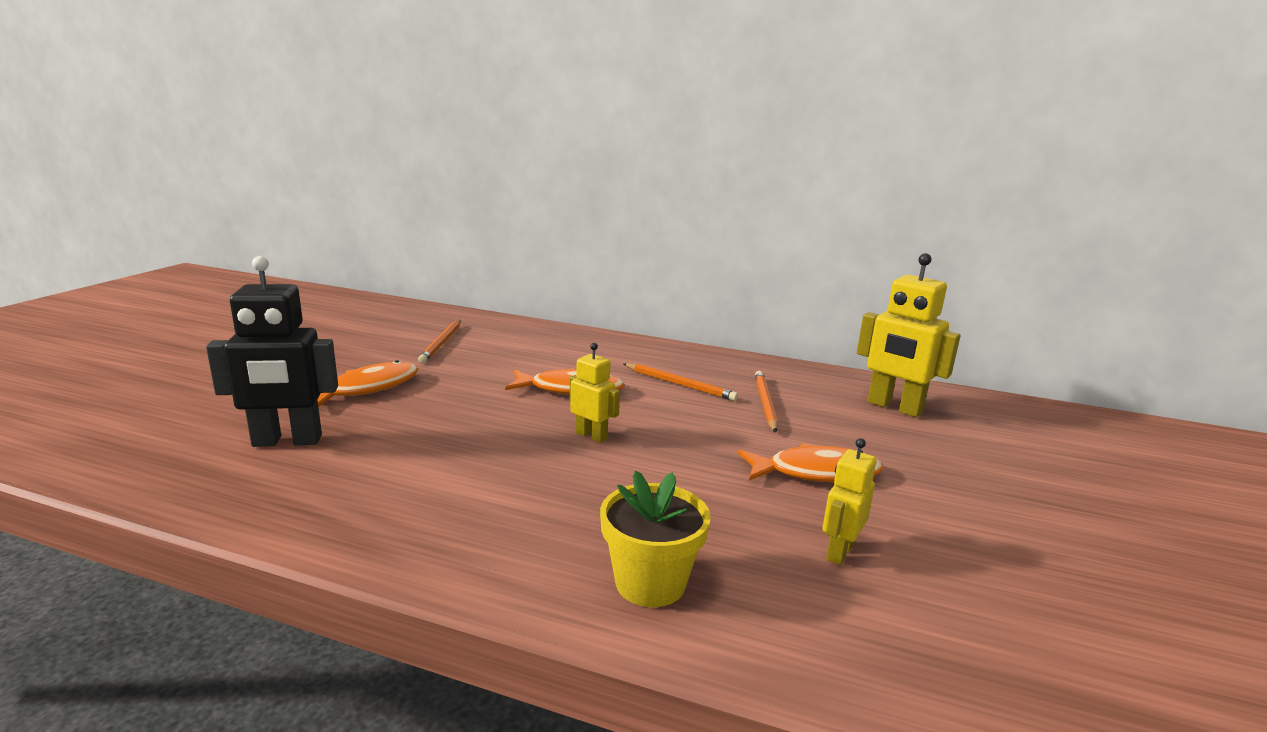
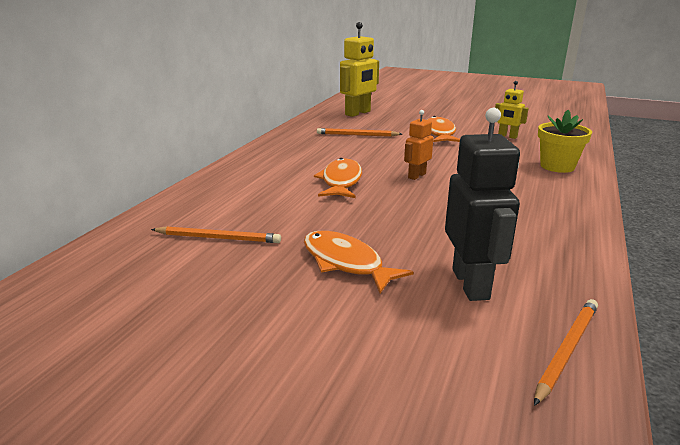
camera: 85 degrees left, 5 degrees up
yellow robot [570,343,620,443] -> orange robot [404,110,433,180]
orange pencil [624,363,738,401] -> orange pencil moved to [534,299,598,406]

